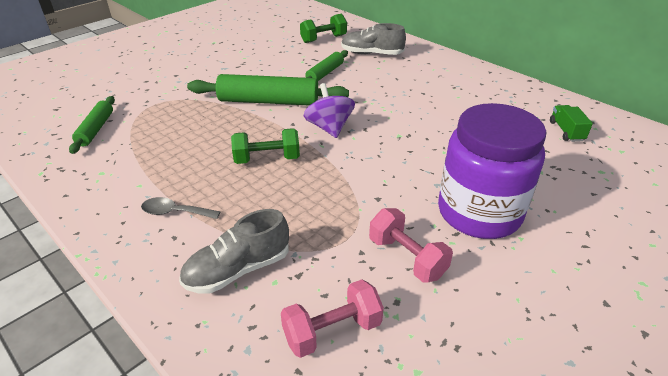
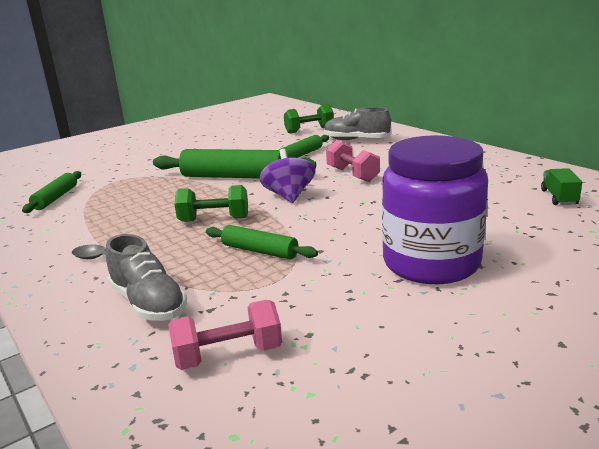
camera: 10 degrees right, 15 degrees down
grey shoe [179,209,289,293] -> grey shoe turned 105 degrees counterclockwise [106,234,187,321]
pink dumbbell [369,208,453,283] -> pink dumbbell moved to [326,140,380,182]
none -> green rolling pin [206,225,318,259]

